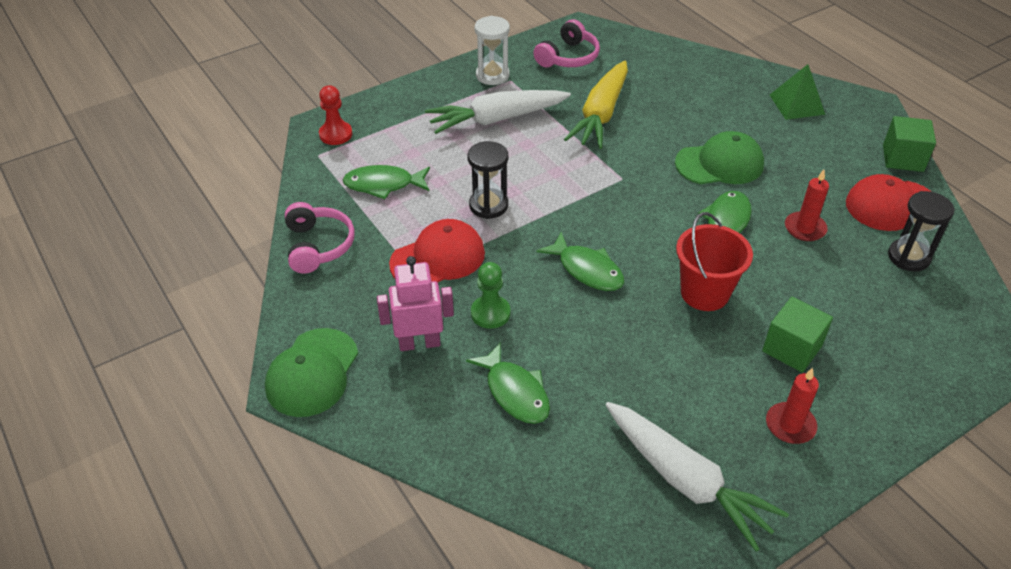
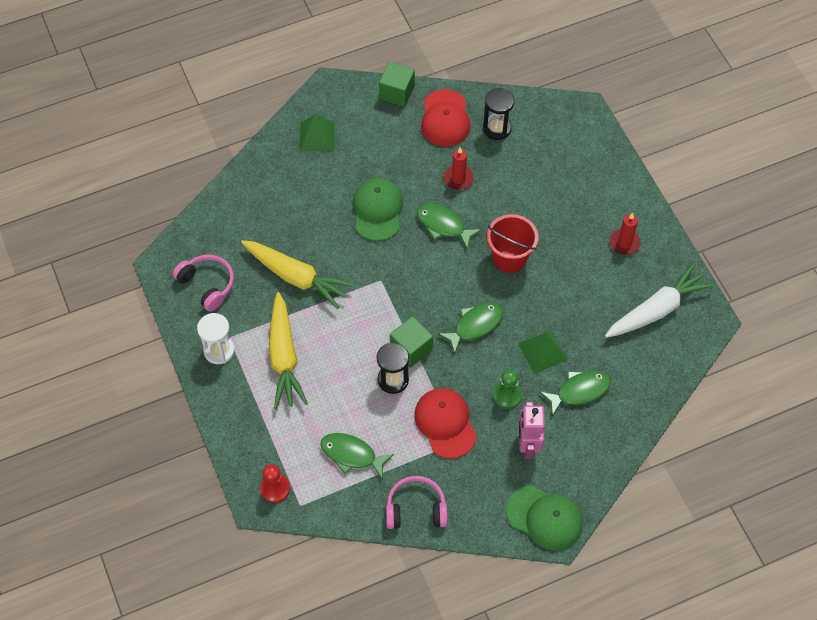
camera: 80 degrees left, 15 degrees up
green fish [343,165,430,199] -> green fish turned 105 degrees clockwise [321,433,394,479]
white carrot [425,90,571,134] -> yellow carrot [269,292,308,409]
green cube [762,297,833,373] -> green cube moved to [390,316,433,368]
none -> green pyramid [518,330,568,374]

